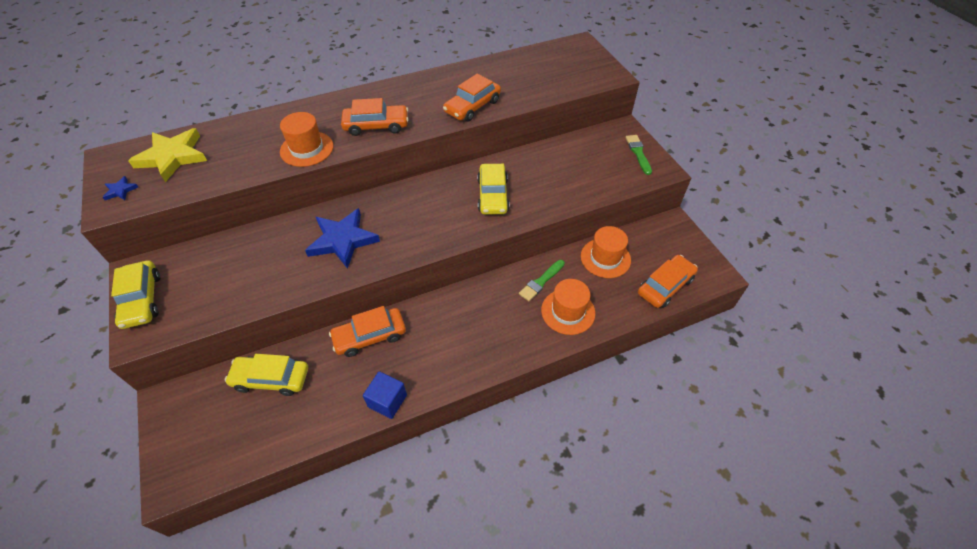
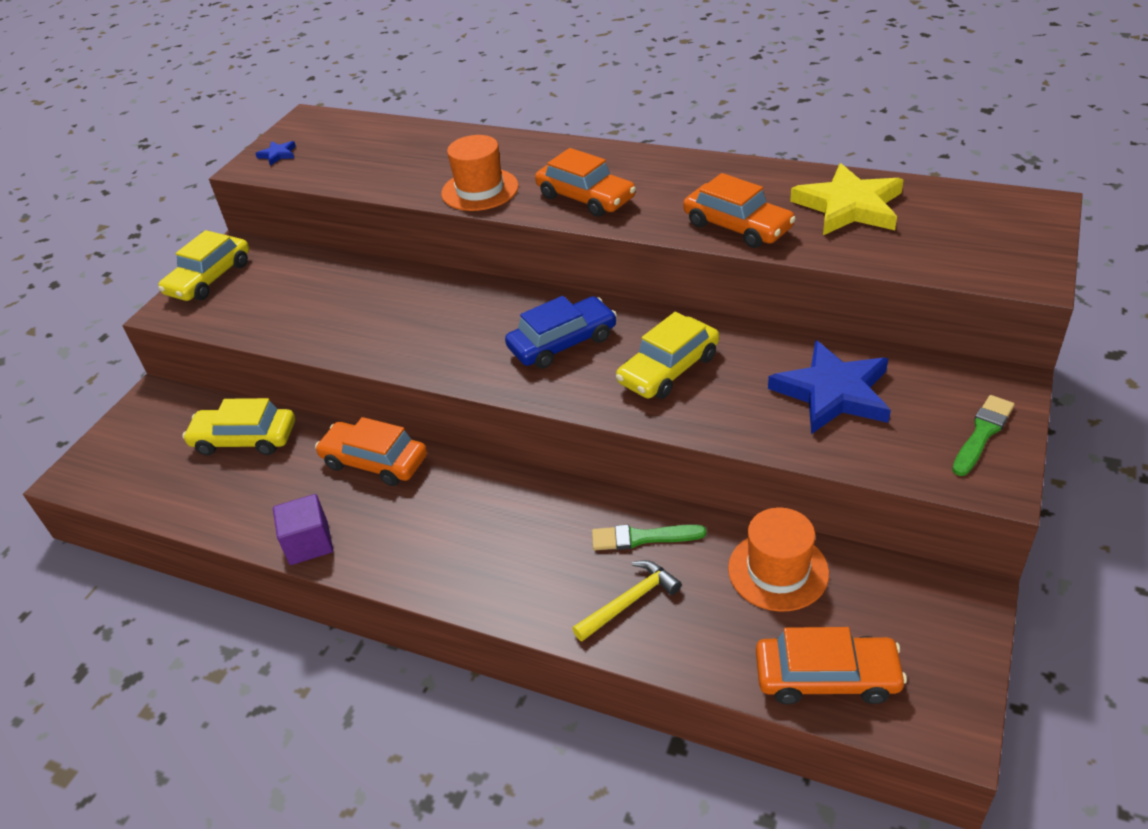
camera: 50 degrees right, 10 degrees down
yellow star [128,128,207,182] -> yellow star moved to [790,163,904,235]
yellow car [225,354,308,396] -> yellow car turned 45 degrees counterclockwise [182,398,295,455]
blue star [305,208,380,269] -> blue star moved to [768,340,891,434]
blue cube [363,371,407,419] -> purple cube [273,494,333,565]
orange car [443,74,501,121] -> orange car turned 135 degrees counterclockwise [683,173,796,248]
orange hat [541,279,596,335] -> yellow hammer [572,560,682,641]
none -> blue car [505,296,617,369]

